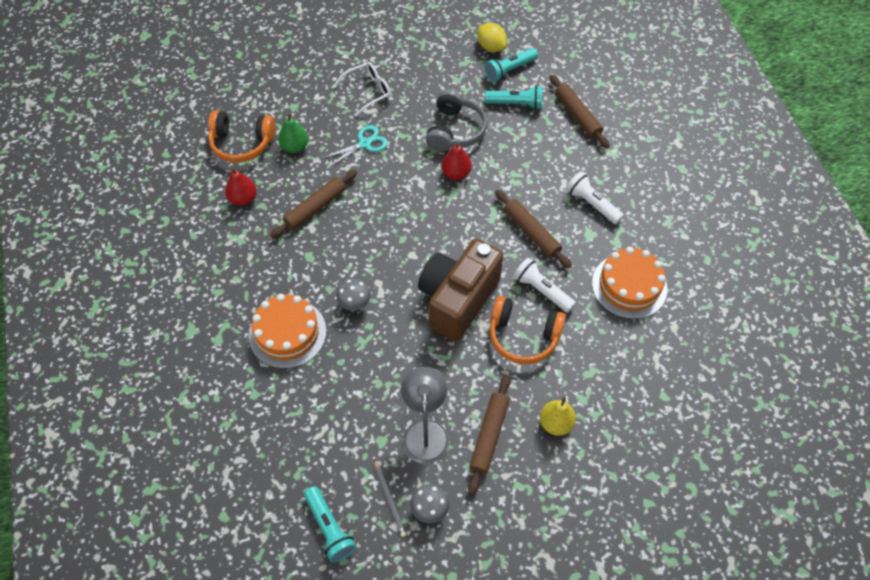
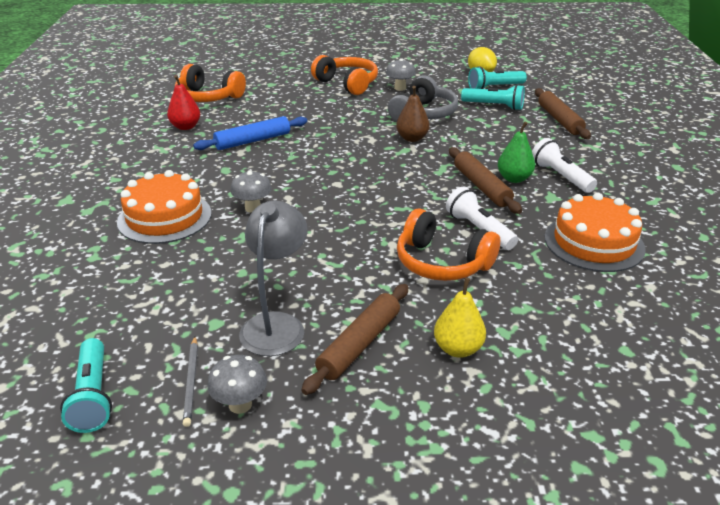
camera: 15 degrees right, 25 degrees down
brown rolling pin [270,170,357,238] -> blue rolling pin [193,116,307,150]
green pear [278,113,308,153] -> green pear moved to [498,122,535,183]
turquoise scissors [323,125,388,168] -> none
white glasses [334,62,391,117] -> orange headphones [311,55,378,95]
brown camera [418,239,503,342] -> none
red pear [442,142,472,180] -> brown pear [396,86,430,142]
none -> grey mushroom [386,58,416,91]

